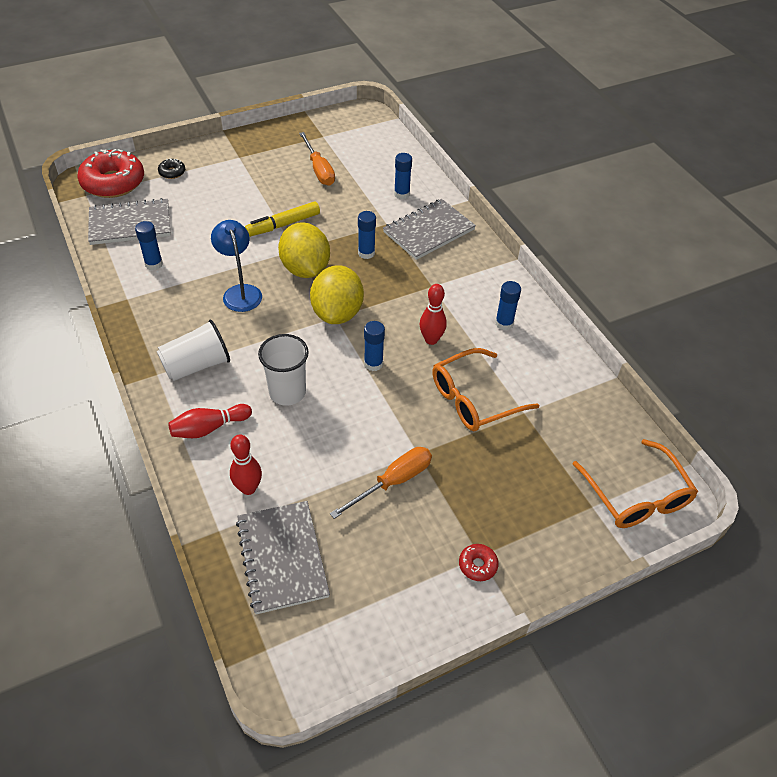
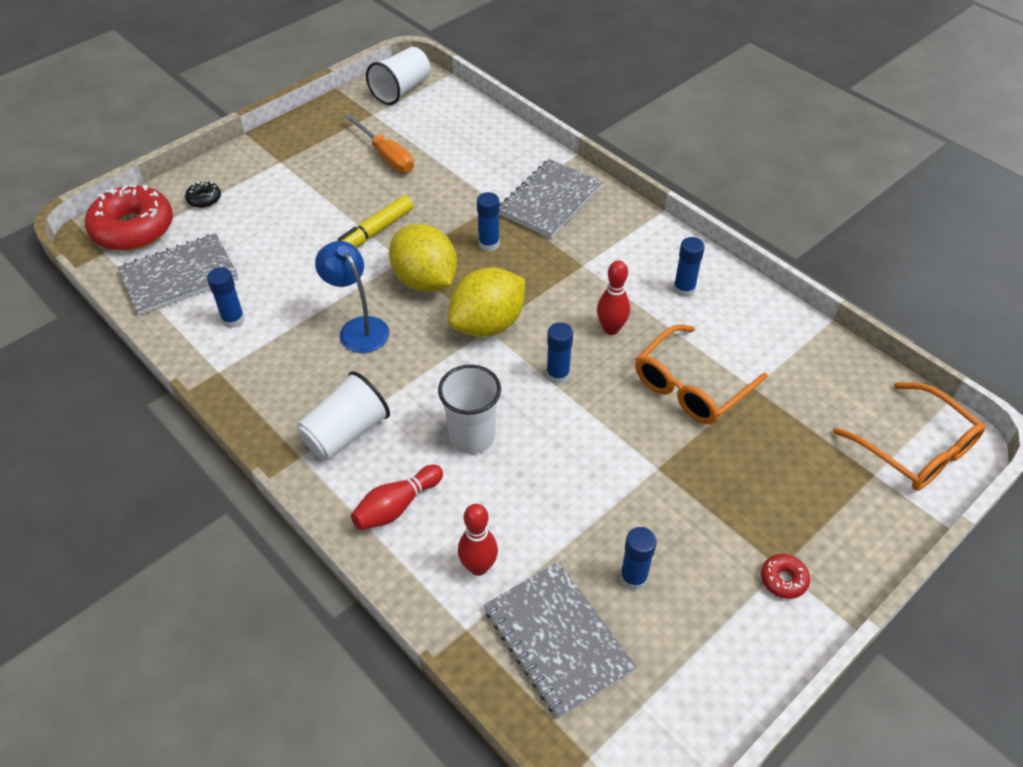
camera: 15 degrees left, 0 degrees up
yellow lemon [310,265,364,324] -> yellow lemon turned 60 degrees clockwise [448,267,525,337]
orange screwdriver [330,447,432,519] -> none
blue glue stick [394,153,412,199] -> blue glue stick moved to [620,527,657,590]
none -> white cup [366,47,431,105]

